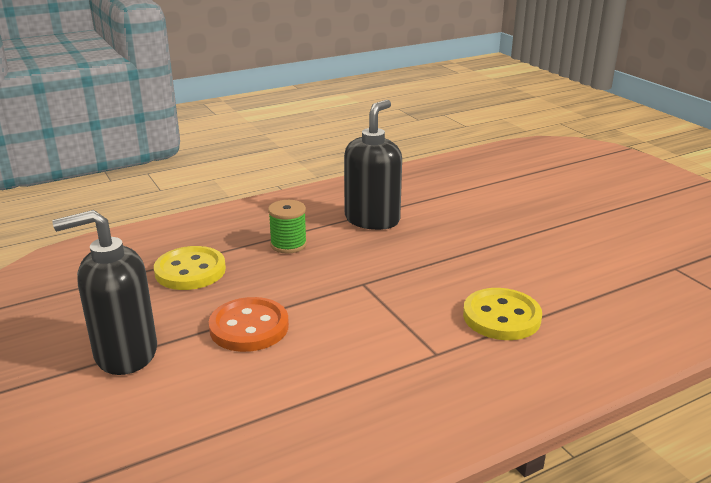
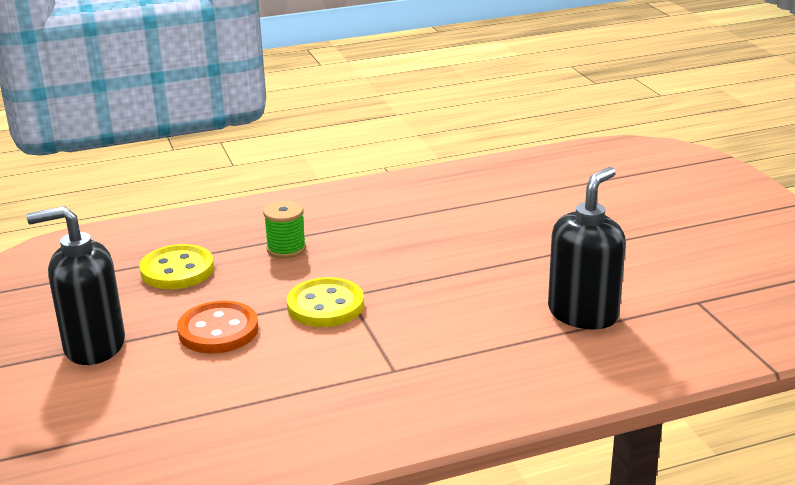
camera: 10 degrees right, 0 degrees up
black soap dispenser [344,100,402,230] -> black soap dispenser moved to [548,167,626,329]
yellow button [463,288,542,340] -> yellow button moved to [287,277,364,327]

